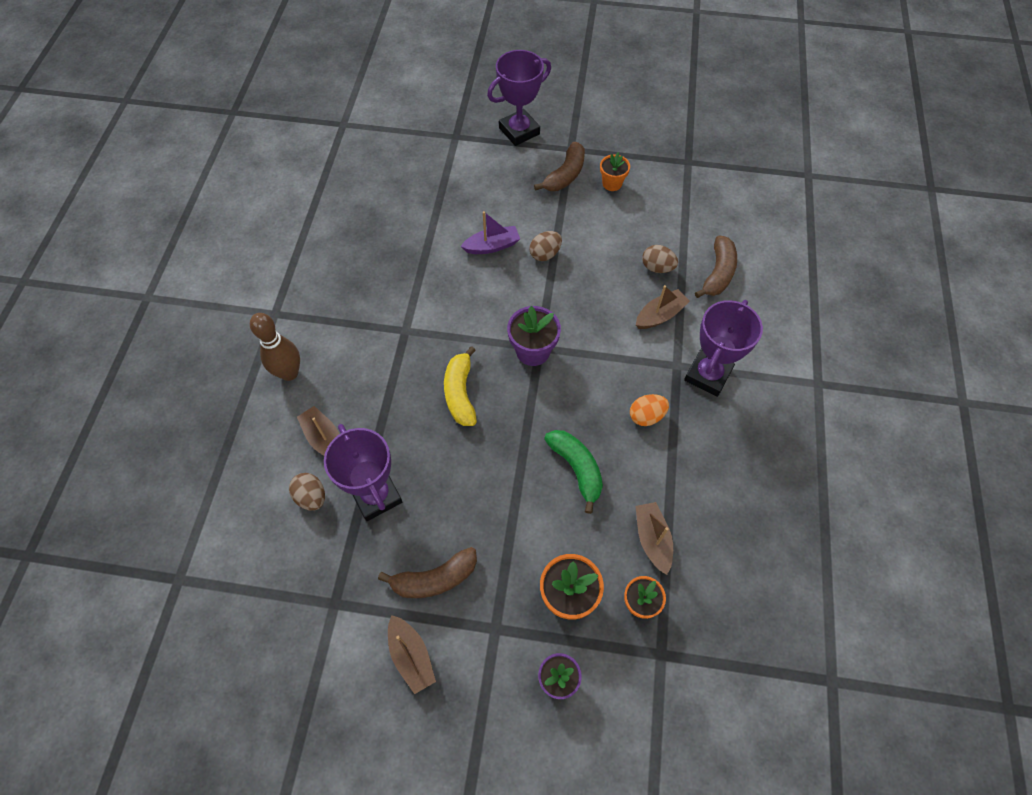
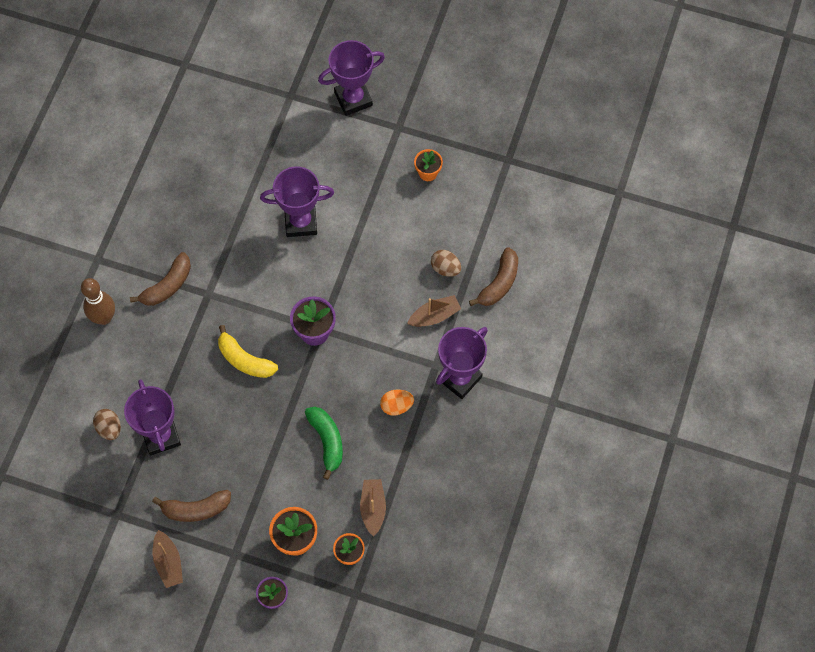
camera: 10 degrees right, 5 degrees up
brown boat [297,406,339,456] -> none
yellow banana [444,346,477,426] -> yellow banana turned 60 degrees counterclockwise [218,325,278,378]
purple boat [461,211,520,254] -> purple trophy [260,167,334,237]
brown egg [529,231,562,261] -> none
brown banana [534,142,585,191] -> brown banana moved to [130,252,191,306]

